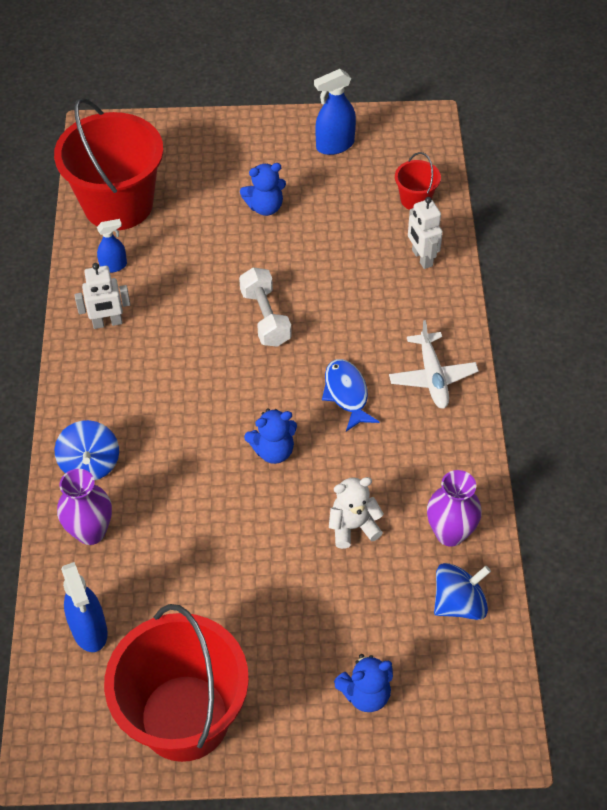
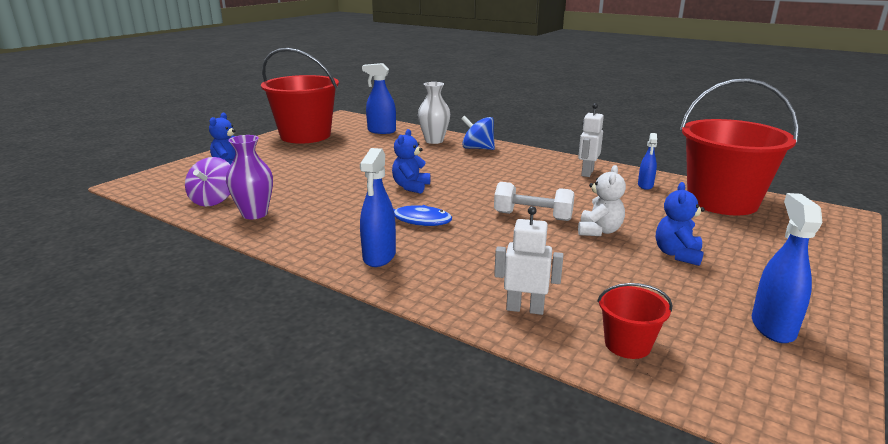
camera: 125 degrees right, 30 degrees down
purple vase [57,469,112,545] -> white vase [418,82,450,144]
white teddy bear [329,477,384,549] -> white teddy bear moved to [578,165,626,236]
white plane [389,320,479,409] -> blue spray bottle [360,148,396,267]
blue spinning top [434,563,491,620] -> purple spinning top [185,157,230,206]

